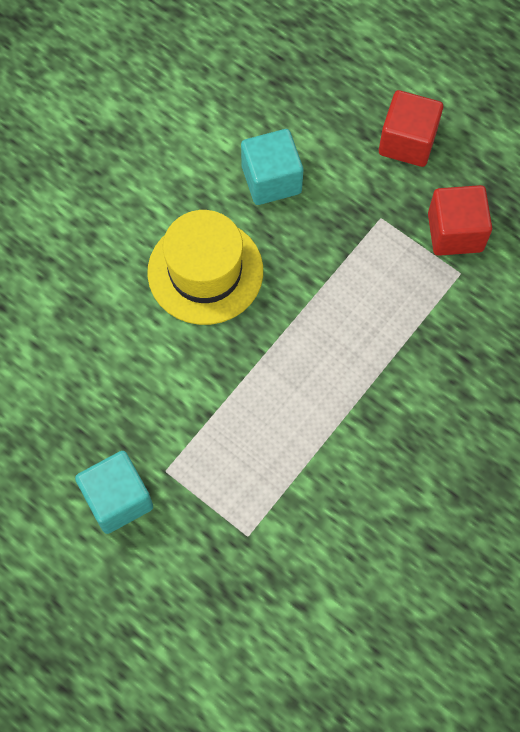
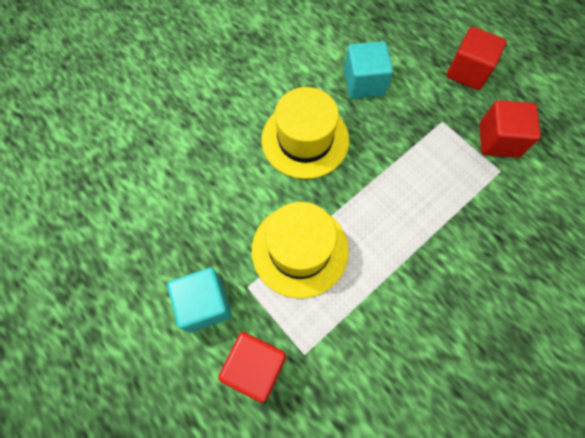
camera: 10 degrees right, 0 degrees up
none -> red cube [218,332,286,403]
none -> yellow hat [252,202,349,298]

